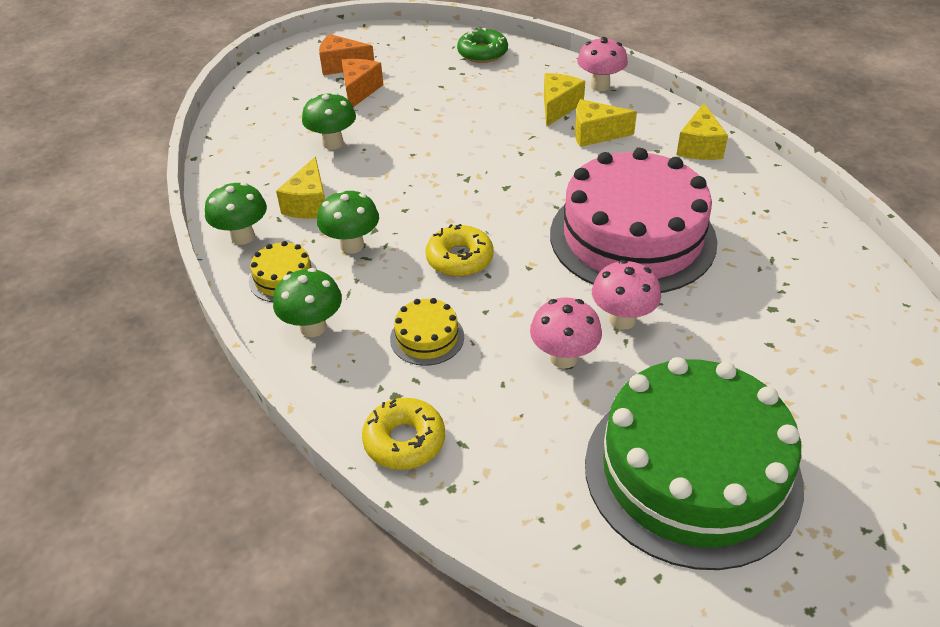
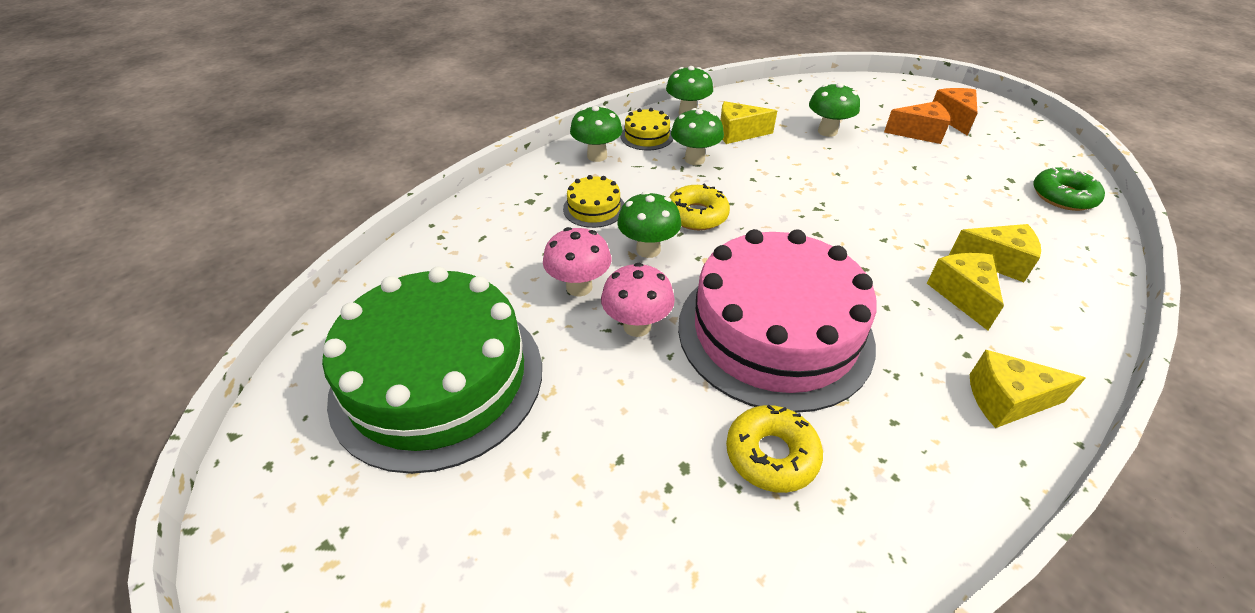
camera: 80 degrees right, 0 degrees up
yellow donut [362,398,445,470] -> yellow donut moved to [726,405,823,493]
pink mushroom [577,37,628,91] -> none
none -> green mushroom [617,191,681,258]

